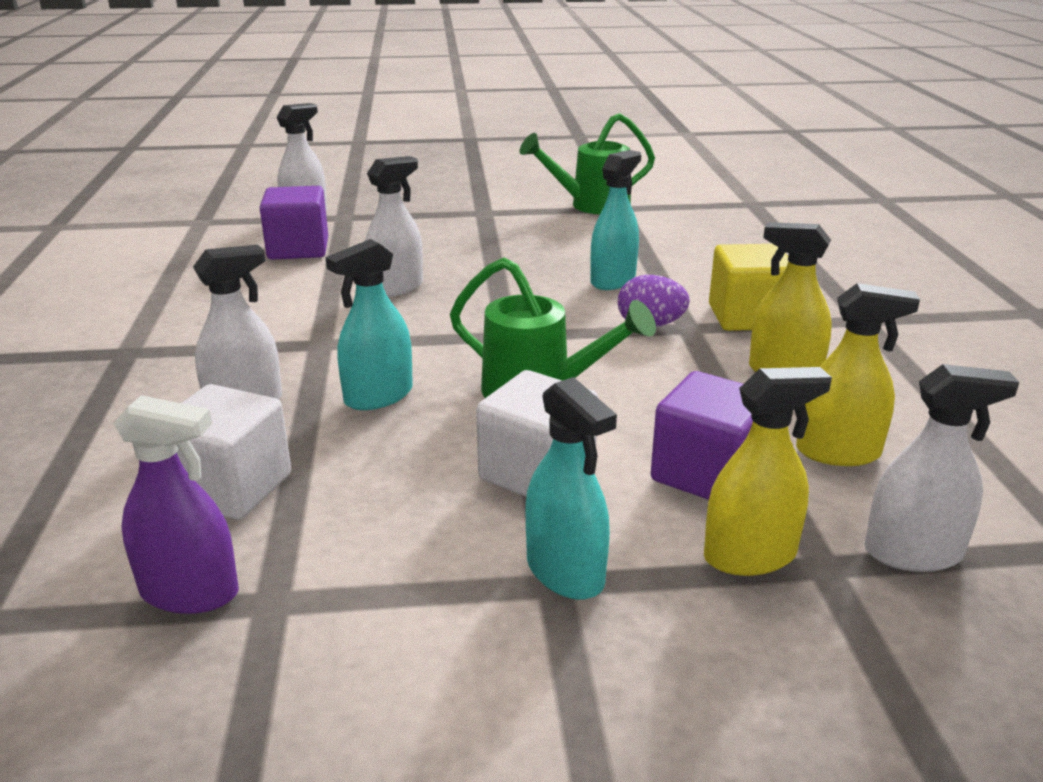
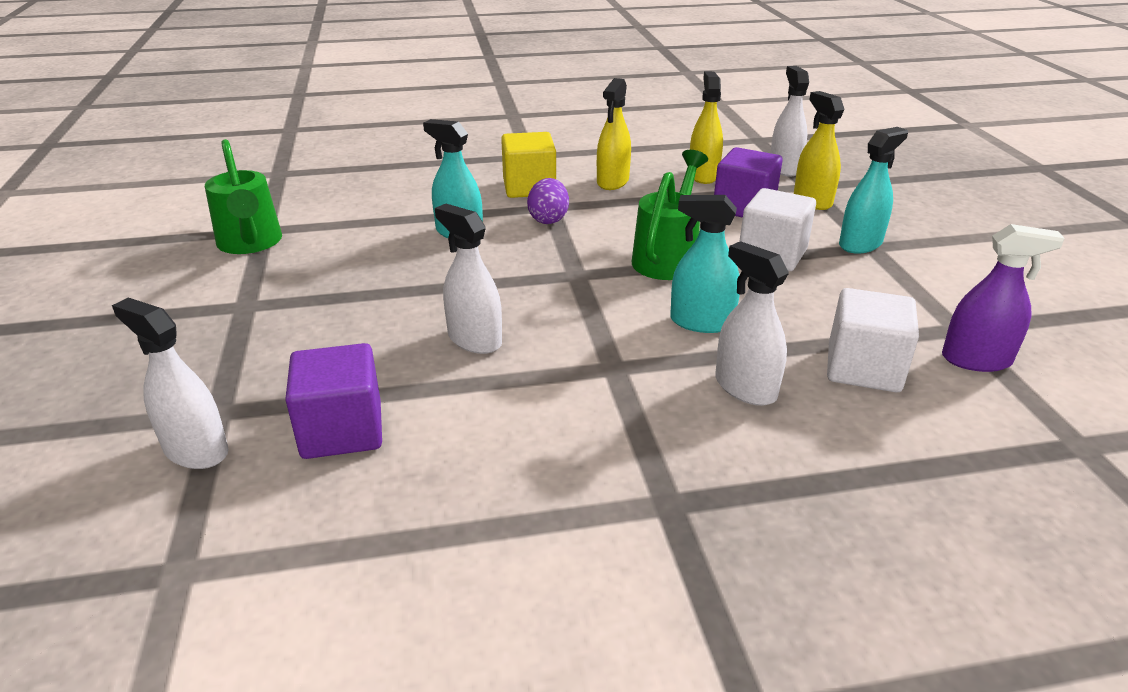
camera: 95 degrees left, 5 degrees up
purple spray bottle [113,395,239,614] -> purple spray bottle turned 90 degrees clockwise [942,224,1065,372]
turquoise spray bottle [326,239,413,410] -> turquoise spray bottle turned 150 degrees clockwise [670,195,740,333]

